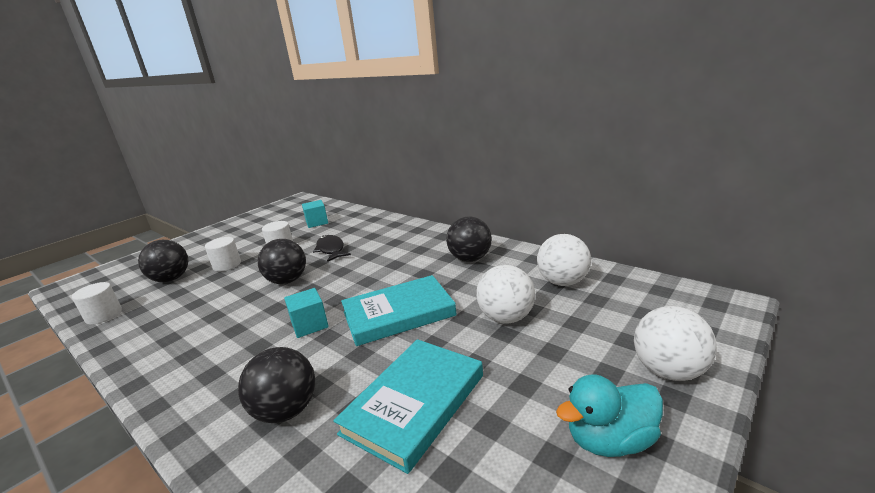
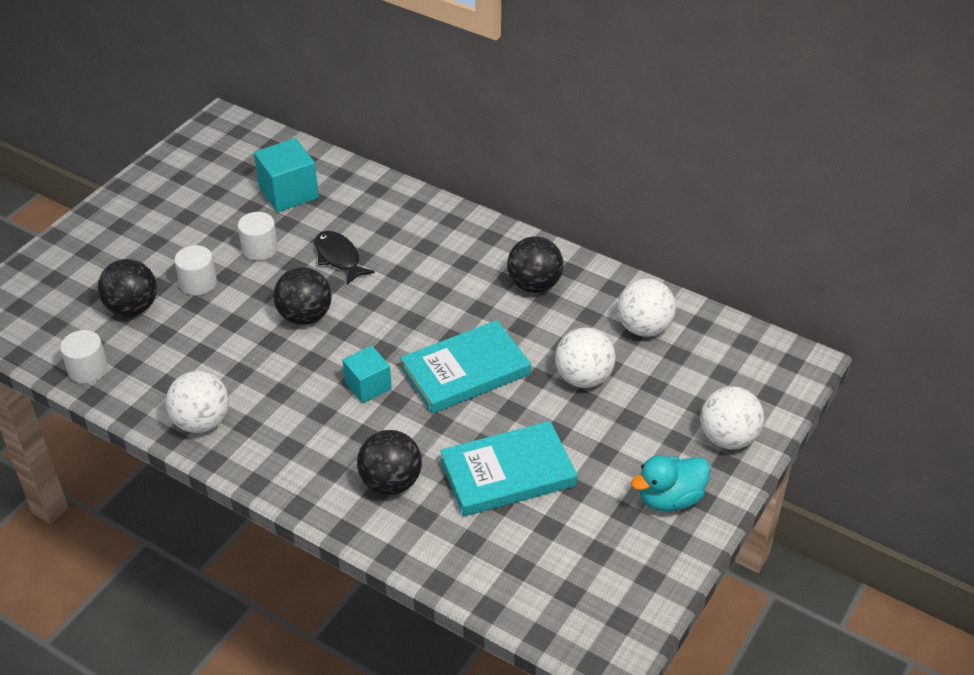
camera: 10 degrees left, 20 degrees up
turquoise cube [302,200,328,228] -> turquoise cube [254,138,319,212], size x1.53
turquoise book [333,339,483,474] -> turquoise book turned 45 degrees clockwise [440,421,577,516]
none -> white ball [165,371,229,433]

